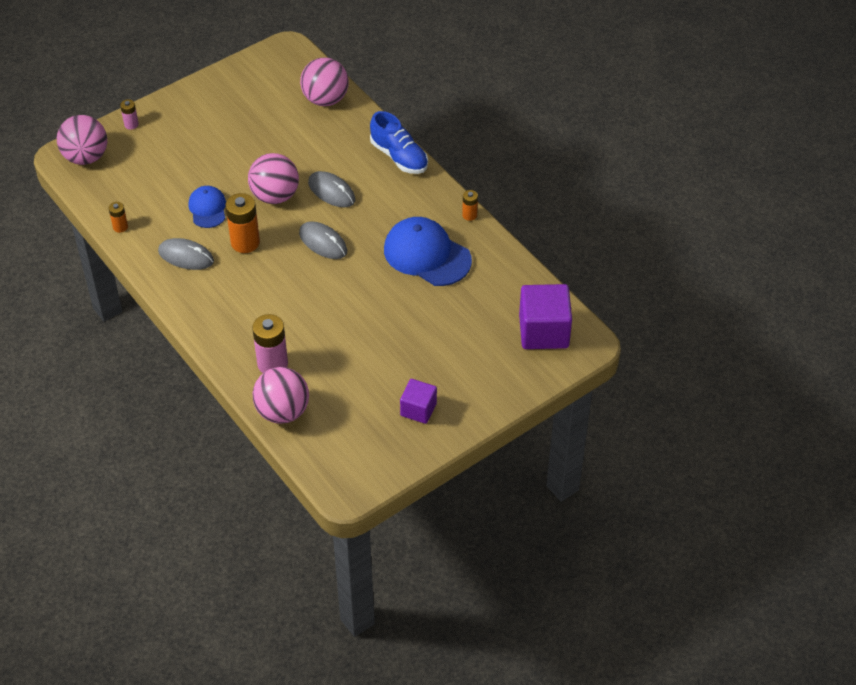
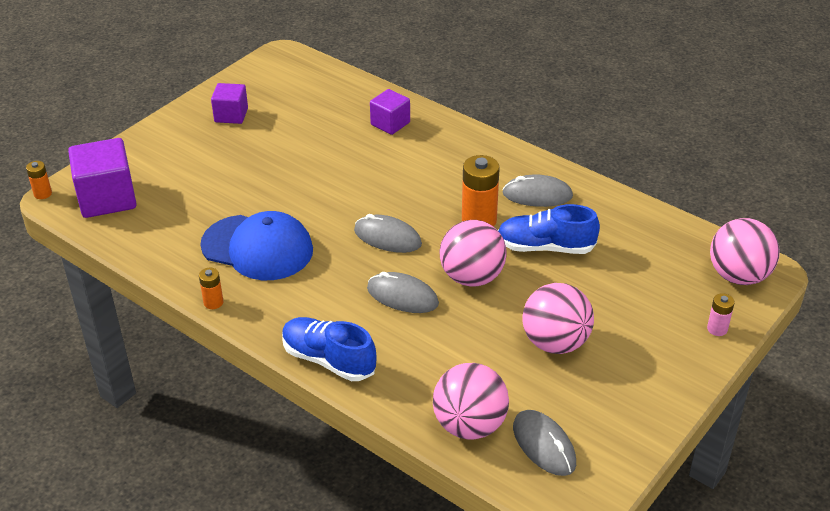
camera: 165 degrees right, 10 degrees down
orange battery [109,202,128,233] -> orange battery moved to [26,161,52,199]
blue cap [188,186,226,228] -> blue shoe [498,204,600,254]
pink battery [252,314,288,373] -> purple cube [370,89,410,135]
pink ball [253,367,309,424] -> pink ball moved to [522,283,594,354]
none -> grey mouse [513,410,576,476]

